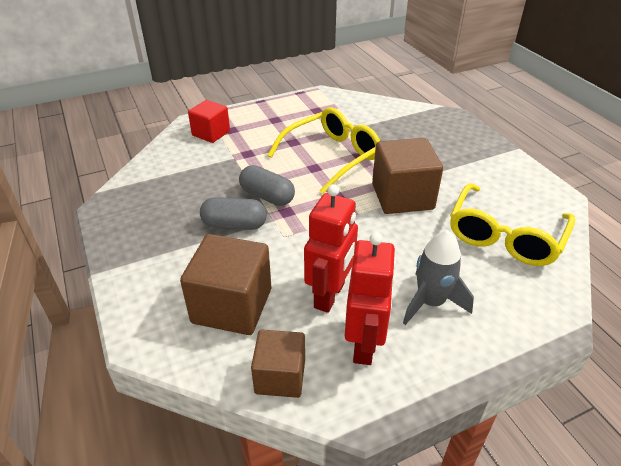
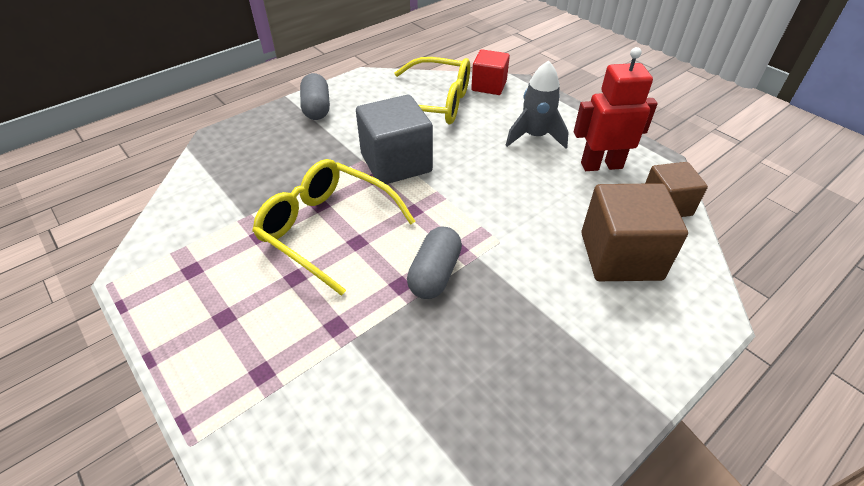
camera: 105 degrees left, 5 degrees up
red cube [188,100,230,143] -> red cube moved to [471,49,510,95]
grey capsule [200,197,267,230] -> grey capsule moved to [300,73,330,120]
red robot [304,184,358,313] -> none
brown cube [372,138,443,214] -> grey cube [356,95,433,184]

